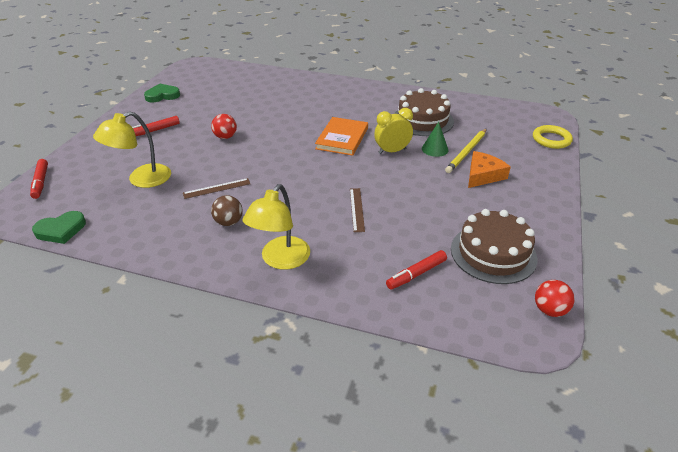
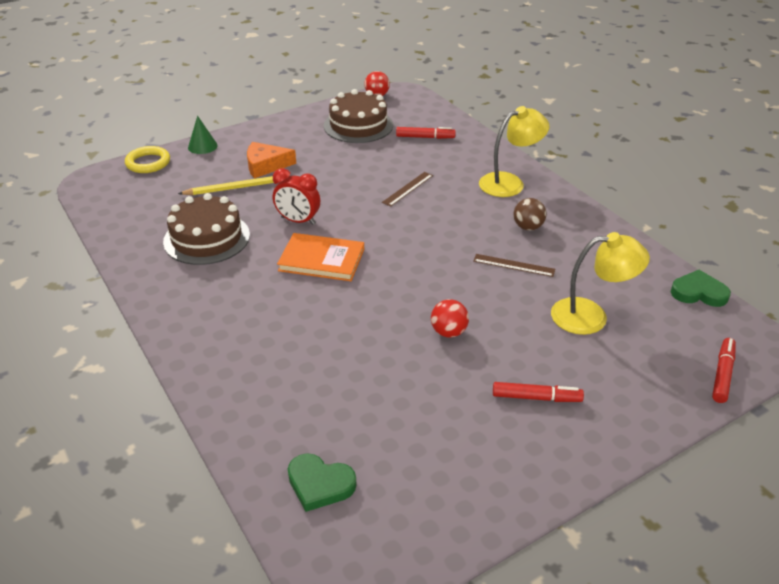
camera: 140 degrees left, 0 degrees up
green heart [144,84,180,102] -> green heart moved to [288,453,356,512]
orange book [315,117,368,156] -> orange book turned 45 degrees clockwise [277,233,364,281]
yellow clock [374,108,413,154] -> red clock [273,168,320,225]
green cone [422,122,448,157] -> green cone moved to [188,116,218,154]

